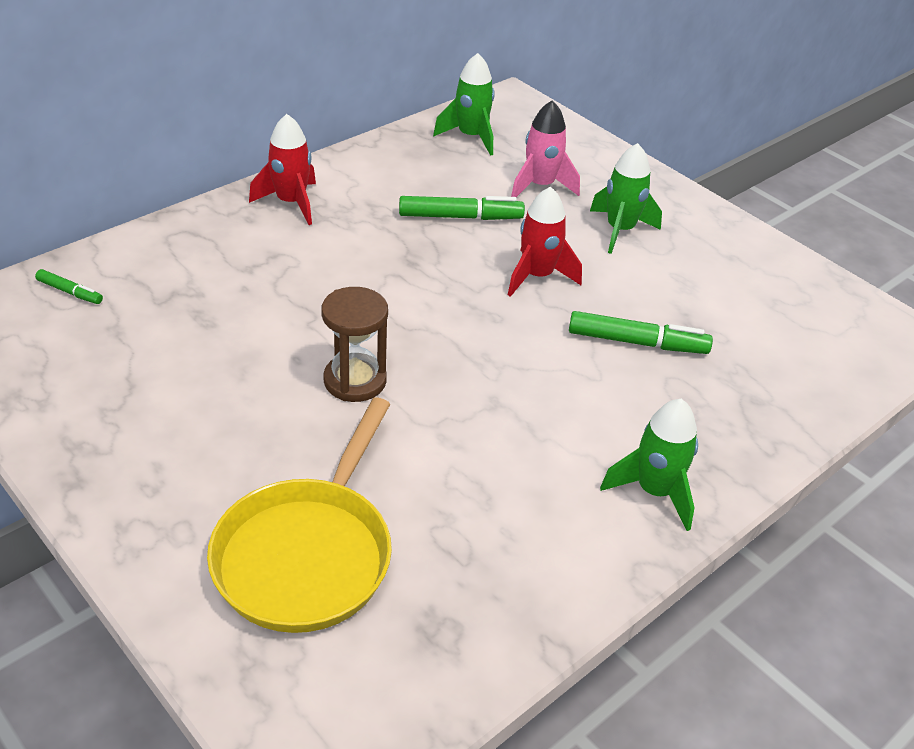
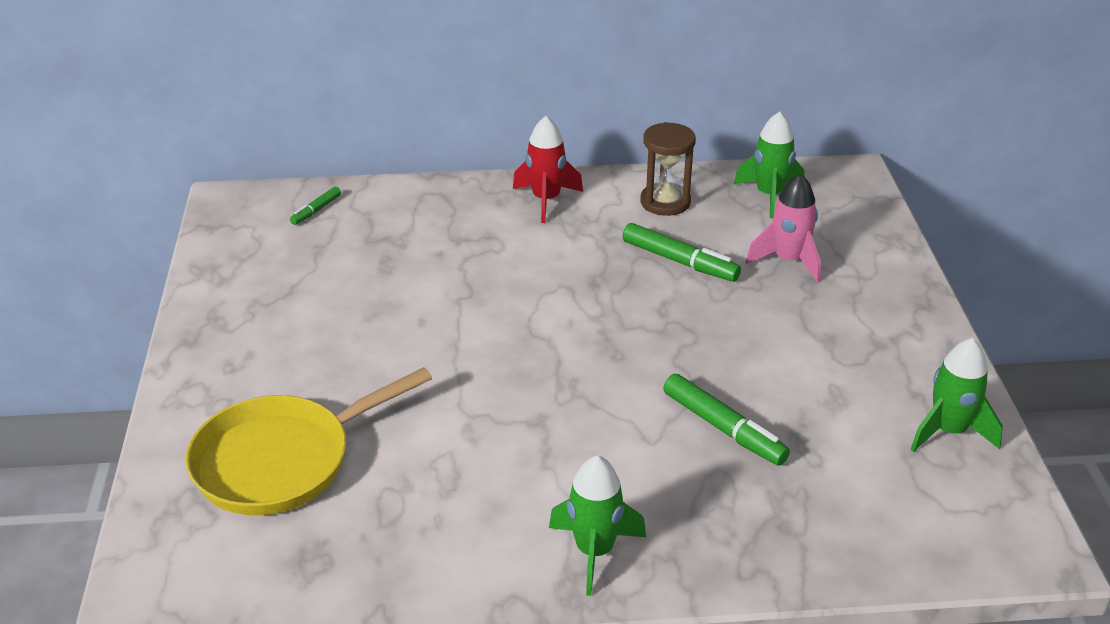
camera: 40 degrees right, 5 degrees down
green marker [35,269,103,304] -> green marker turned 60 degrees clockwise [290,187,341,225]
brown hourglass [321,287,388,402] -> brown hourglass moved to [641,122,696,216]
red rocket [508,187,582,297] -> none
green rocket [590,143,662,254] -> green rocket moved to [910,338,1003,452]

